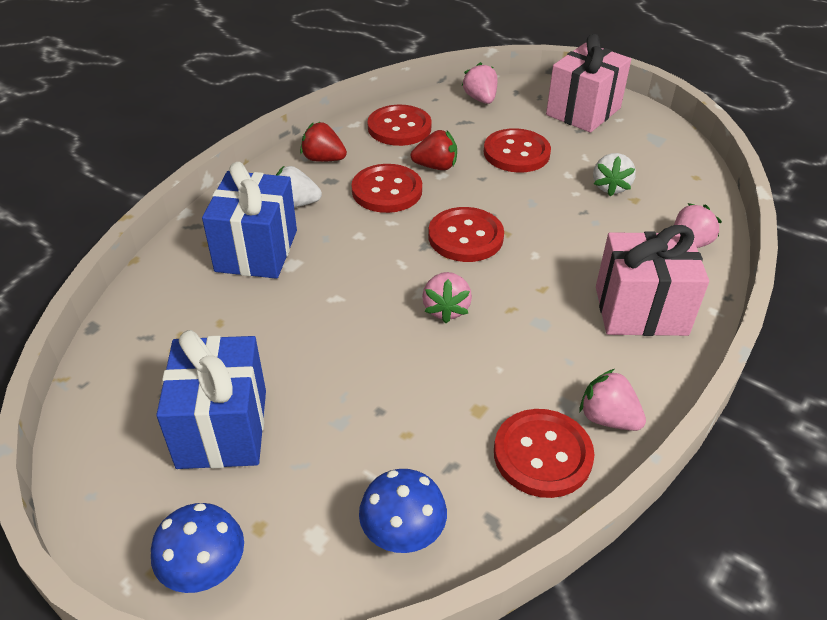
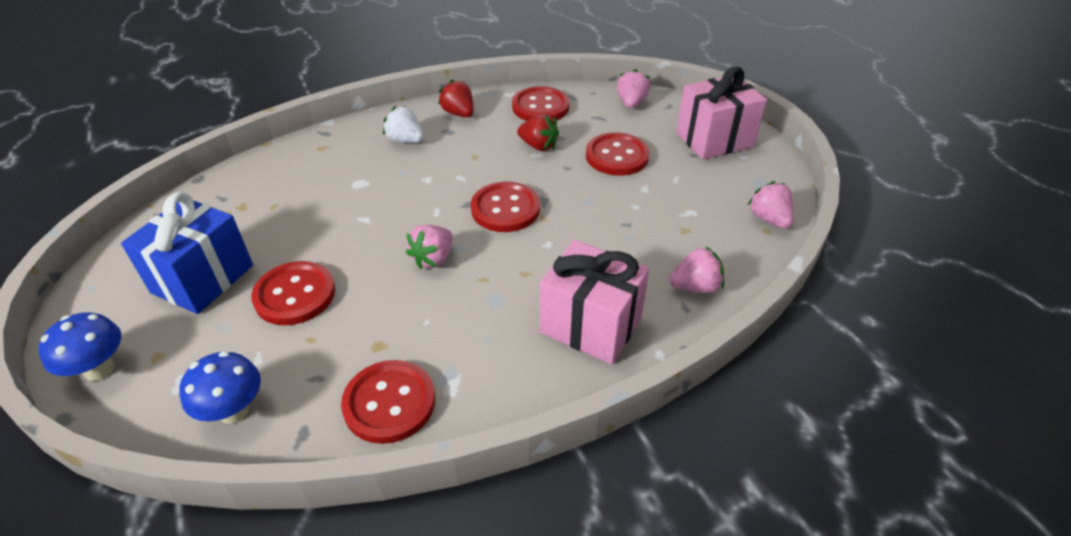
camera: 30 degrees right, 0 degrees up
blue gift [202,162,297,279] -> none
red button [351,164,422,213] -> red button moved to [251,261,335,325]
pink strawberry [580,369,646,431] -> pink strawberry moved to [748,181,794,229]
white strawberry [593,153,636,196] -> none

